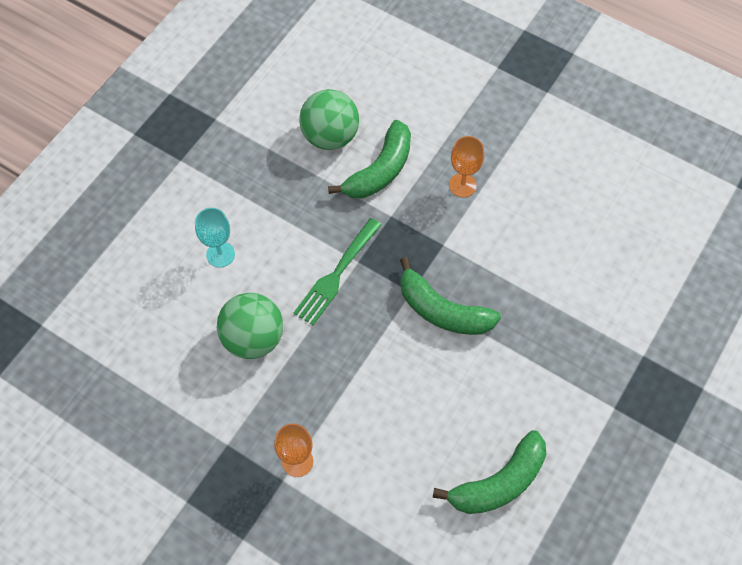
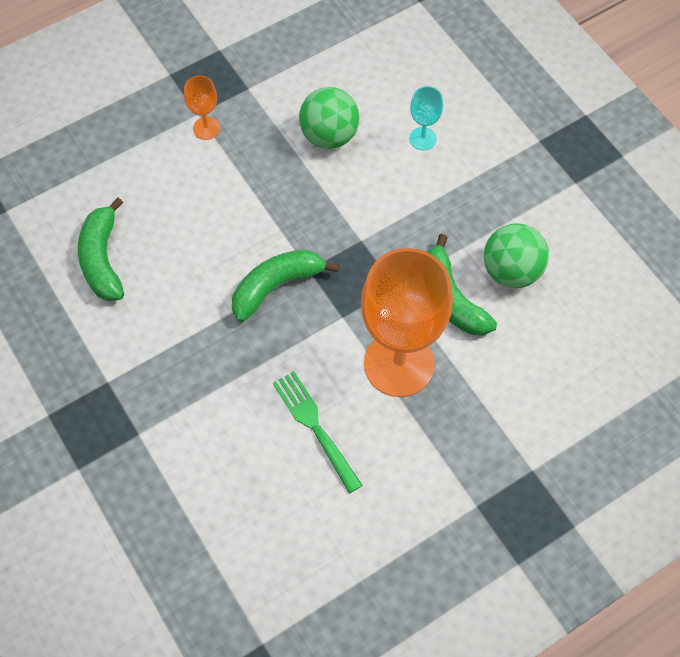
camera: 115 degrees right, 0 degrees up
green fork [294,218,382,325] -> green fork moved to [273,371,363,493]
orange goblet [449,136,484,197] -> orange goblet [361,248,453,397], size x2.34

